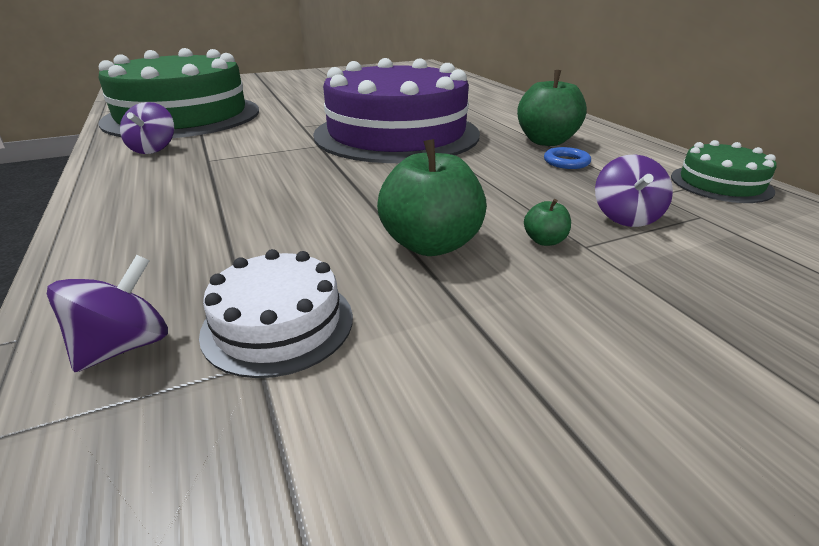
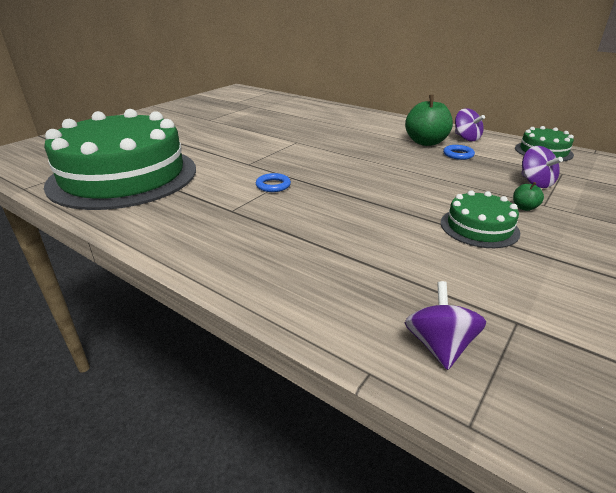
camera: 30 degrees left, 0 degrees up
purple spinning top [120,102,174,154] -> purple spinning top moved to [455,108,485,141]
white cake [199,249,353,378] -> none
purple cake [313,58,480,163] -> none
green apple [377,139,487,256] -> green cake [441,190,520,248]
none -> blue ring [256,173,291,192]

